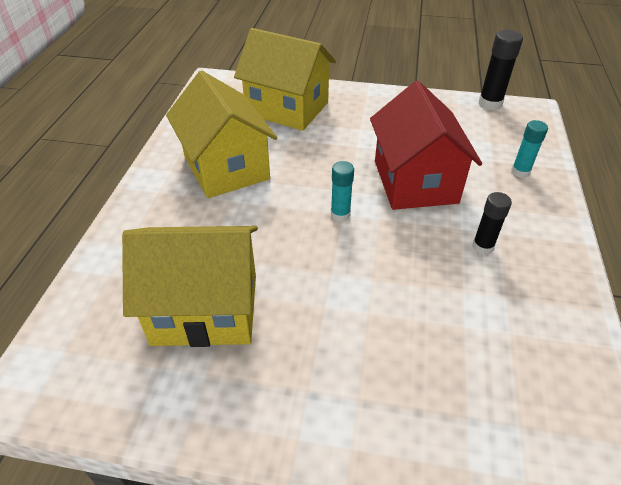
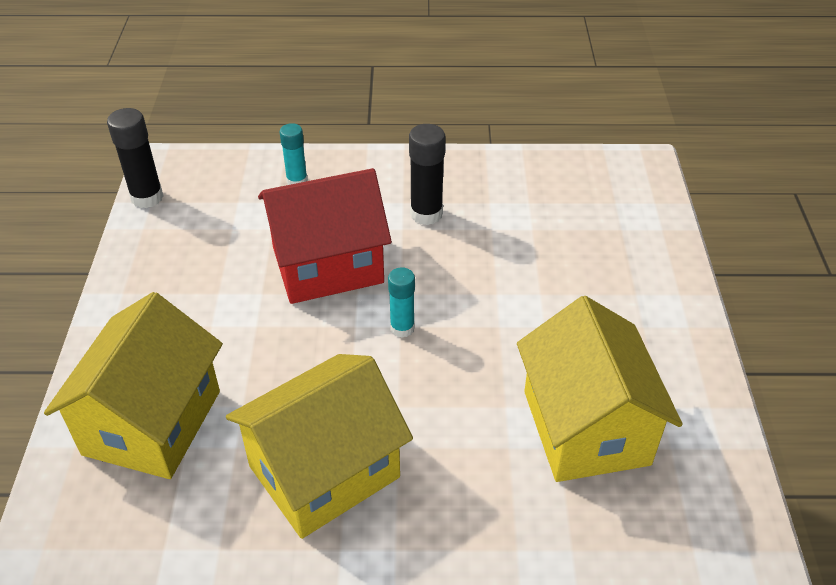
camera: 100 degrees left, 0 degrees up
black glue stick [472,192,512,254] -> black glue stick [409,124,446,225], size x1.50

